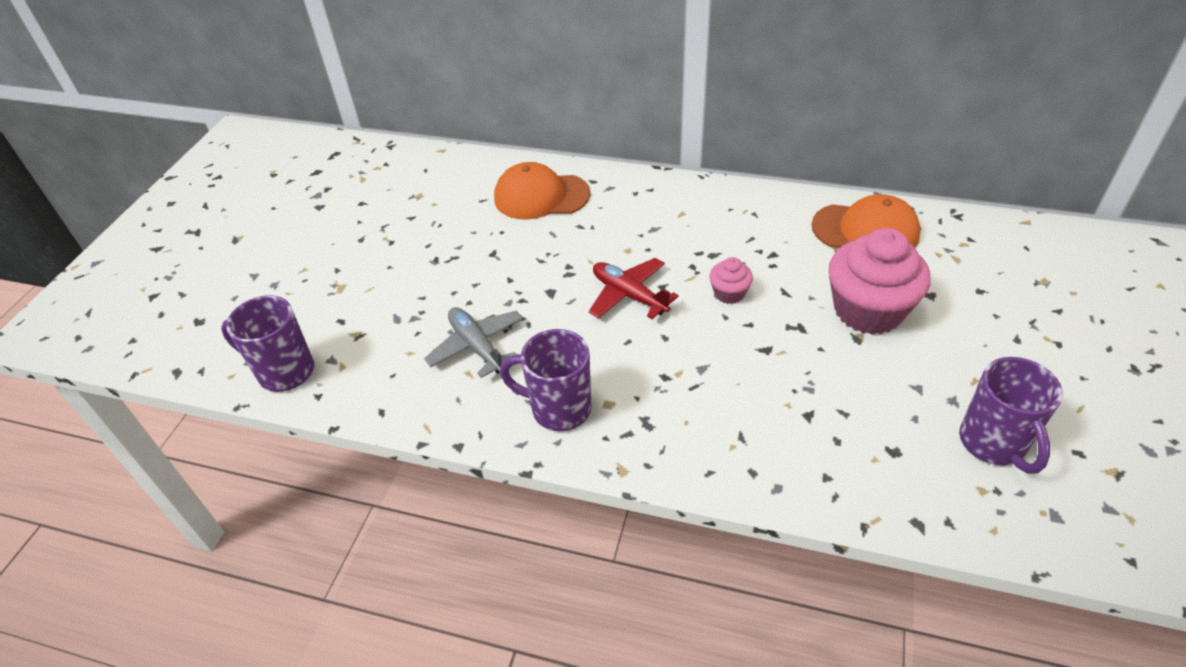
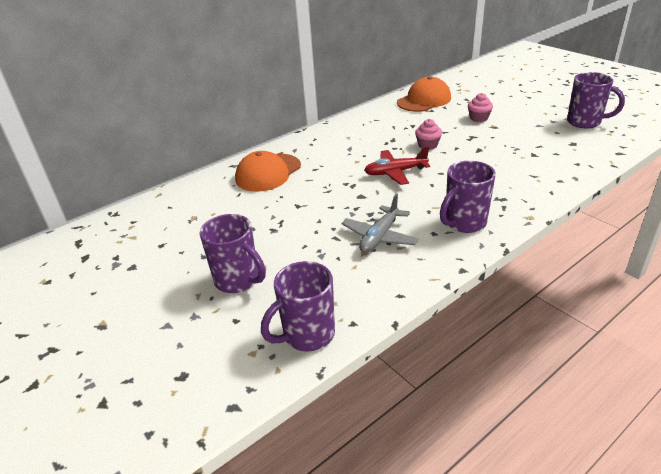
camera: 55 degrees left, 10 degrees down
grey plane [424,307,523,378] -> grey plane turned 60 degrees counterclockwise [342,194,419,253]
pink cupcake [828,228,931,335] -> pink cupcake [468,93,493,122], size x0.47
none -> purple mug [200,214,266,293]

